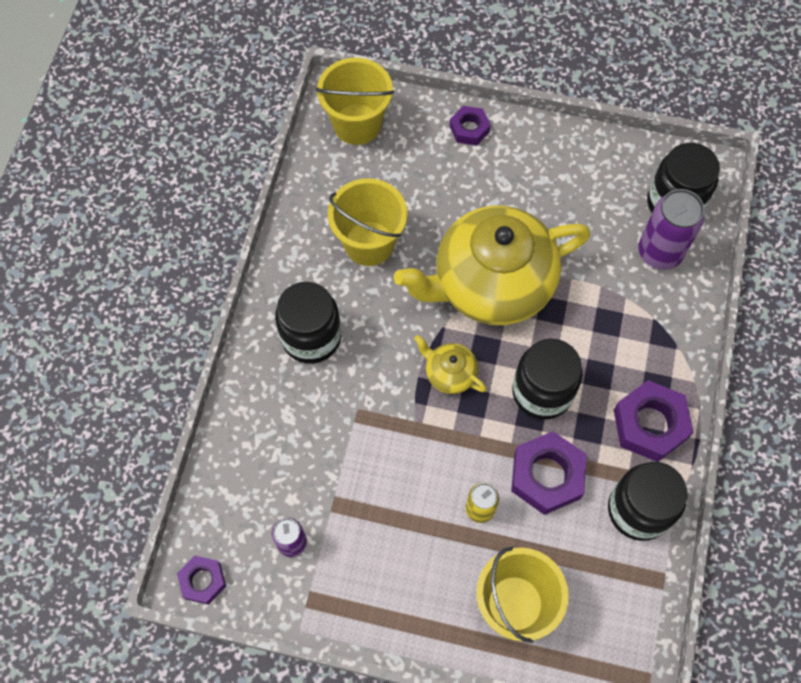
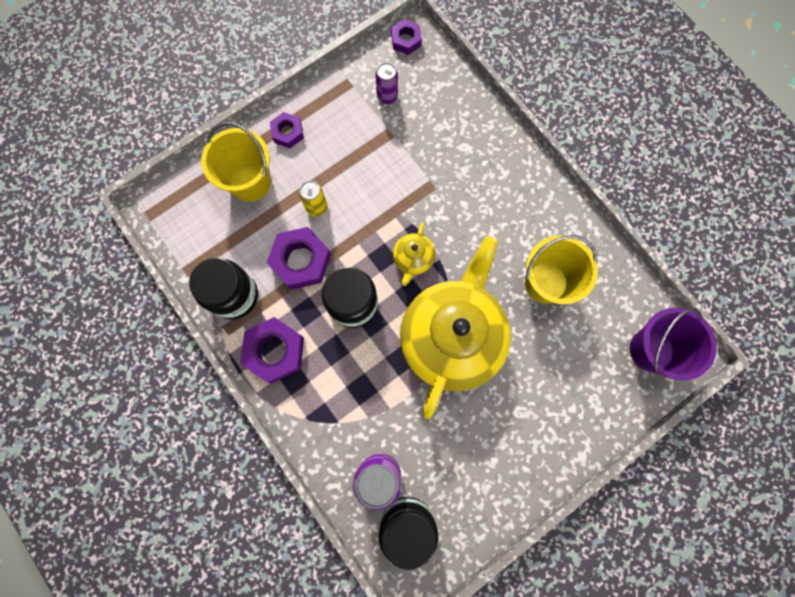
camera: 130 degrees right, 10 degrees up
black jar [275,282,341,364] -> none
yellow bucket [316,58,394,145] -> purple bucket [630,308,717,381]
yellow teapot [414,335,487,394] -> yellow teapot turned 120 degrees clockwise [393,223,435,286]
purple nut [450,106,491,146] -> purple nut moved to [270,112,304,148]

